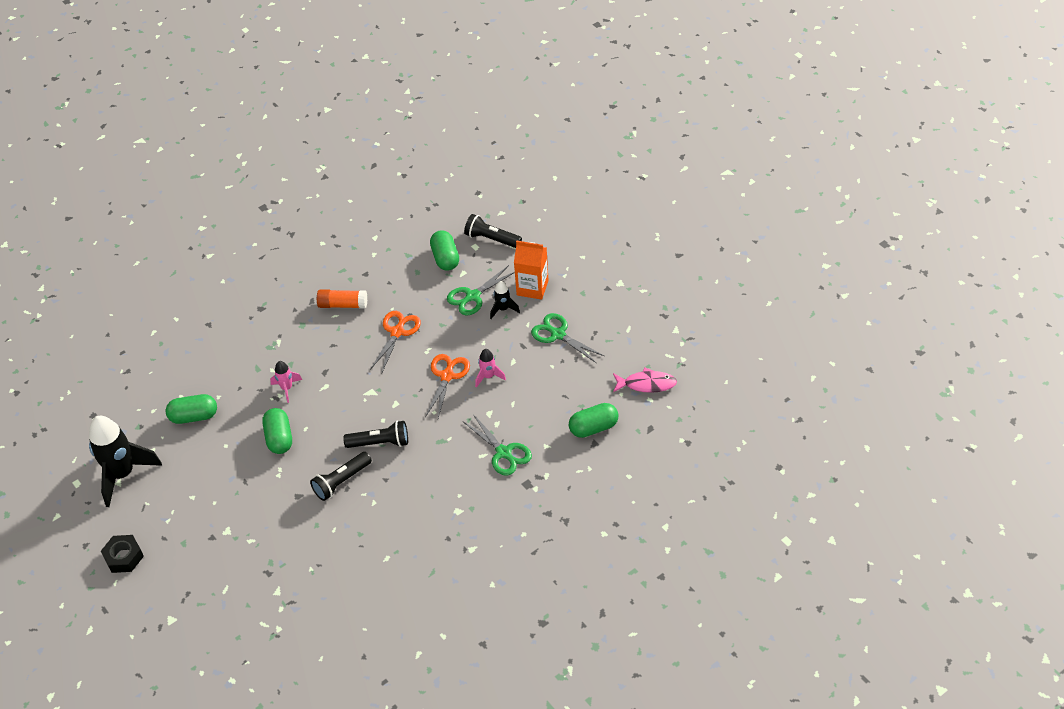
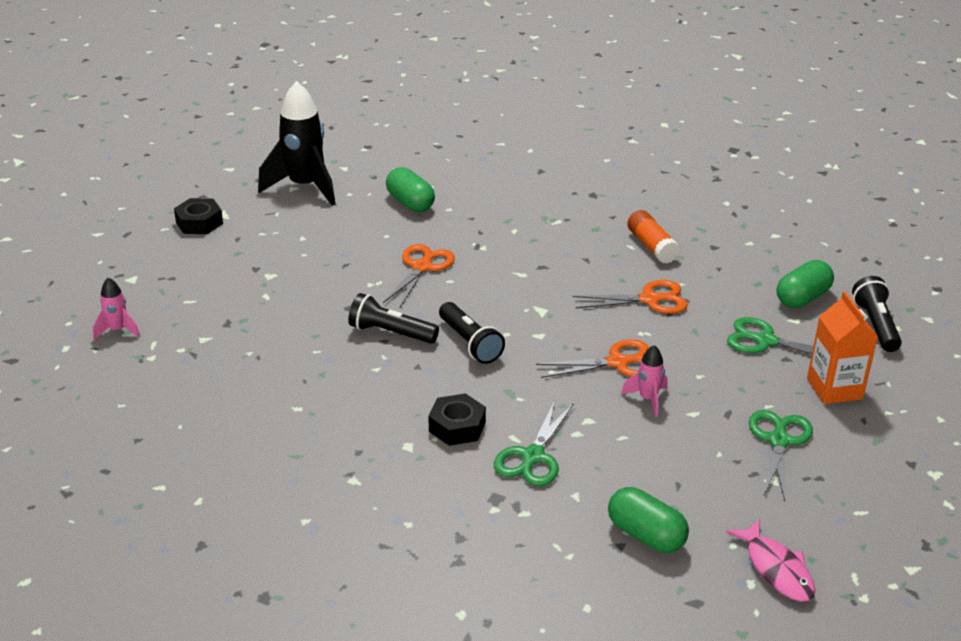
camera: 60 degrees right, 15 degrees down
green capsule [262,408,292,454] -> orange scissors [383,244,455,307]
pink rocket [270,361,302,403] -> pink rocket moved to [93,277,140,340]
black rocket [490,281,520,319] -> none
none -> black nut [428,393,486,446]

